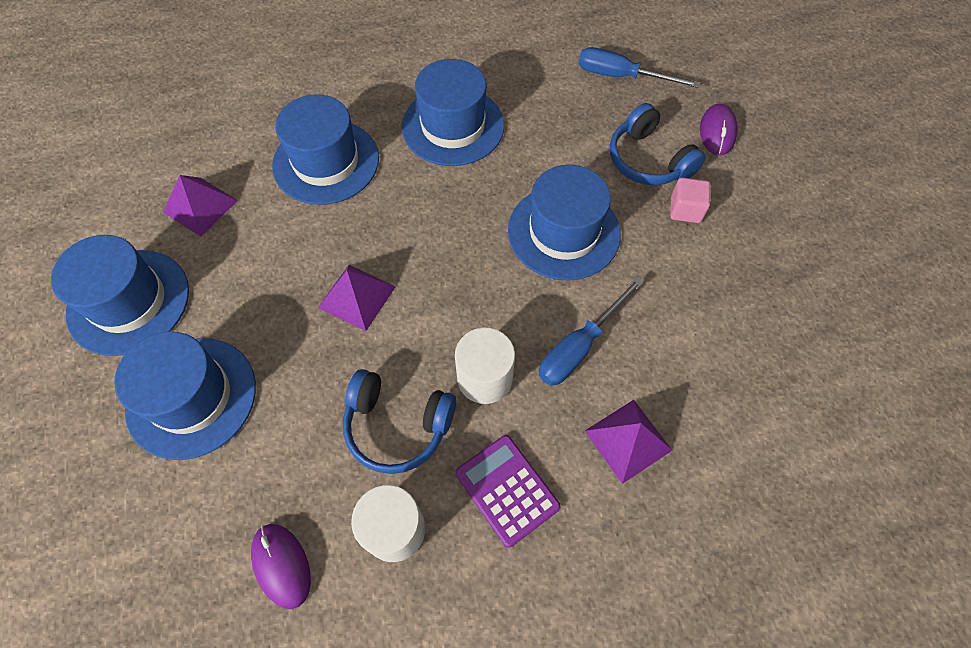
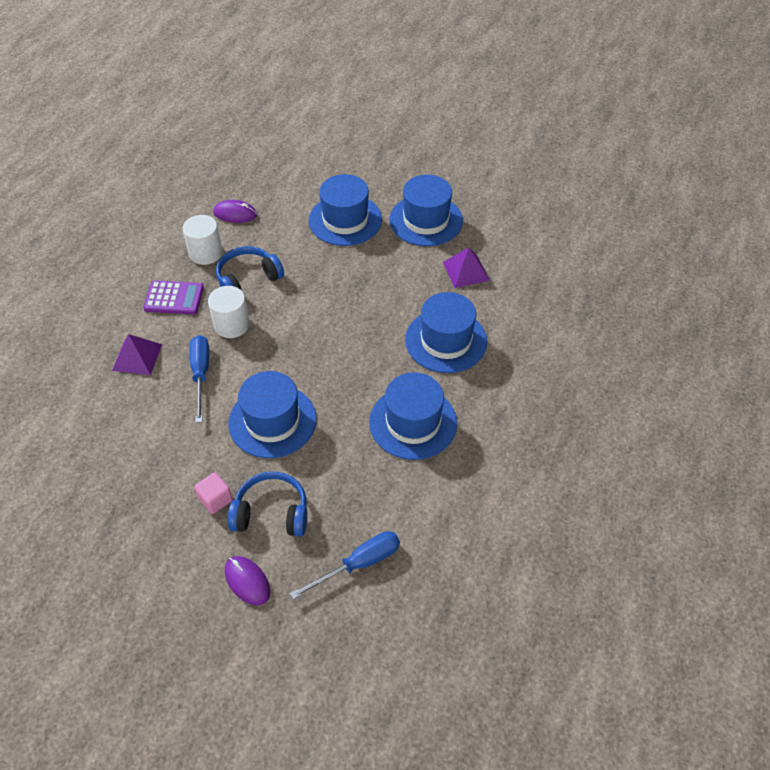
camera: 130 degrees right, 10 degrees down
purple pyramid [318,265,396,331] -> none

